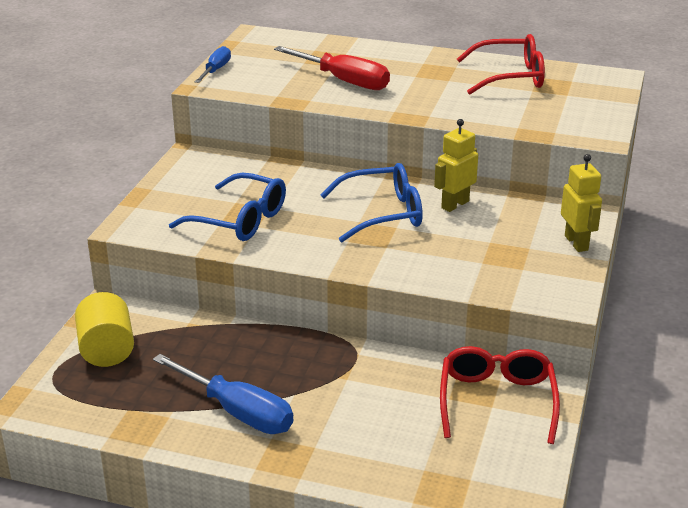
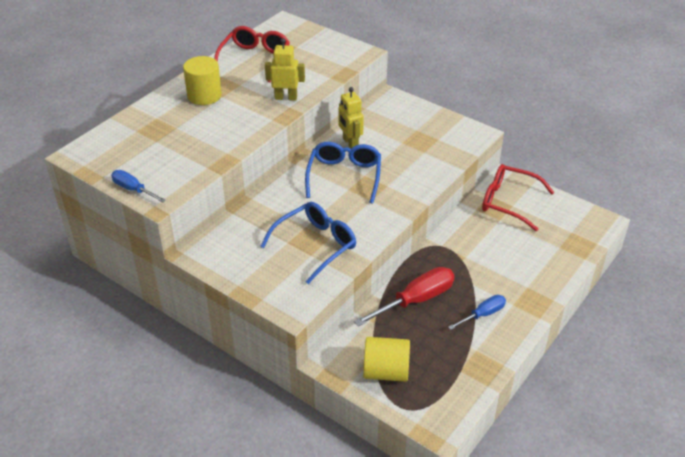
camera: 70 degrees left, 10 degrees up
blue screwdriver [153,354,293,434] -> blue screwdriver [448,295,506,330], size x0.59
red screwdriver [274,46,390,90] -> red screwdriver moved to [354,267,455,327]
yellow robot [561,154,602,252] -> yellow robot moved to [265,38,305,101]
none -> yellow cylinder [183,56,222,105]

